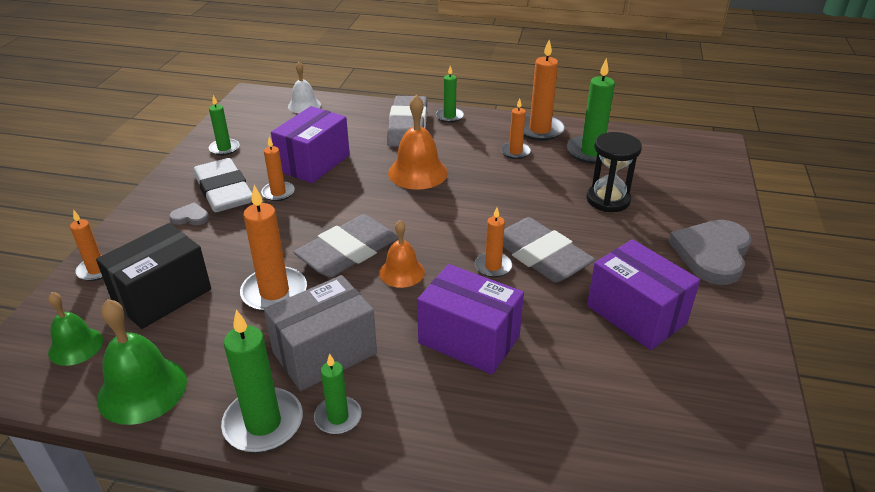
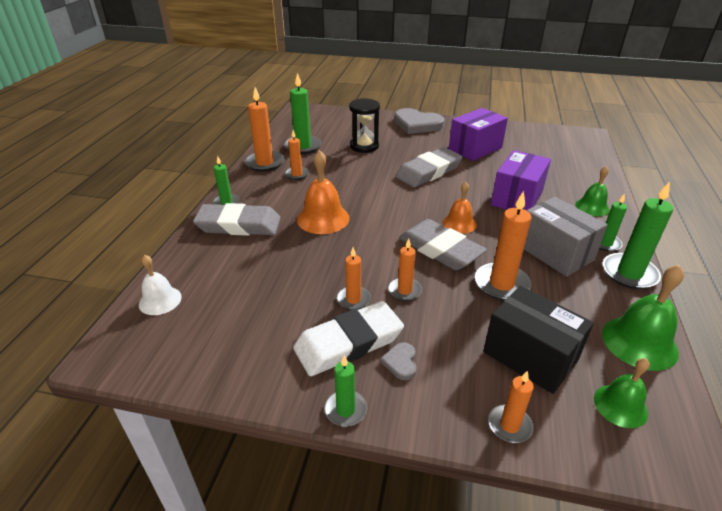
camera: 90 degrees left, 0 degrees up
green candle [209,95,239,156] -> green candle moved to [324,355,367,426]
purple box [271,106,350,183] -> none
orange candle [475,207,512,277] -> orange candle moved to [388,239,422,301]
none -> green bell [575,166,610,216]

